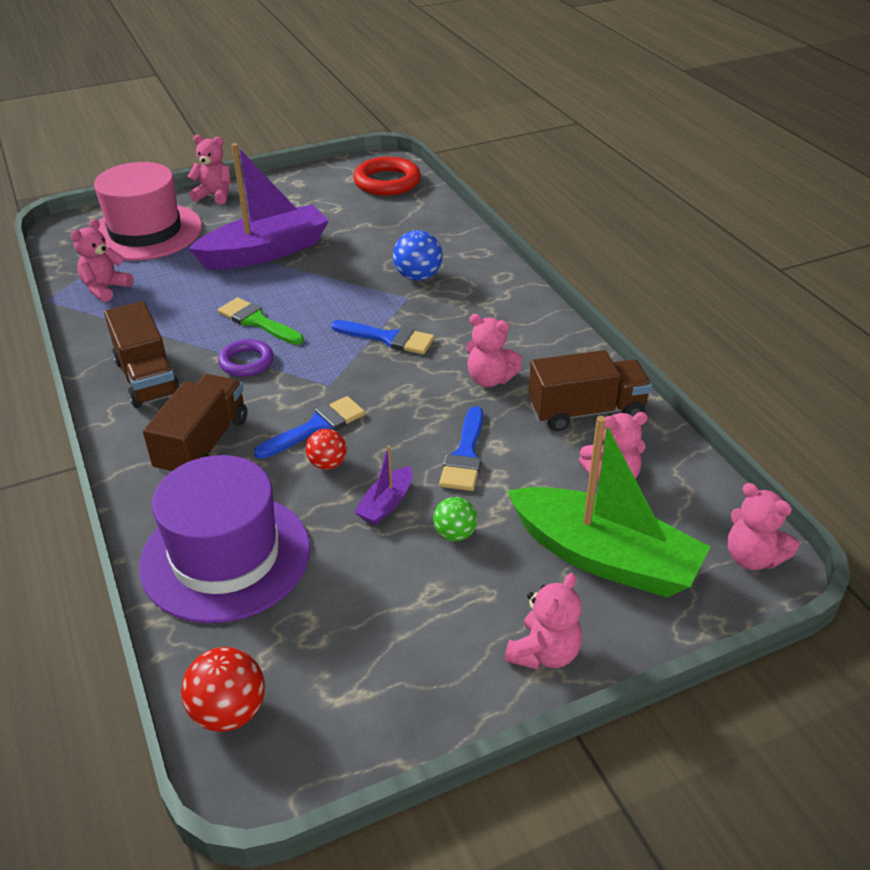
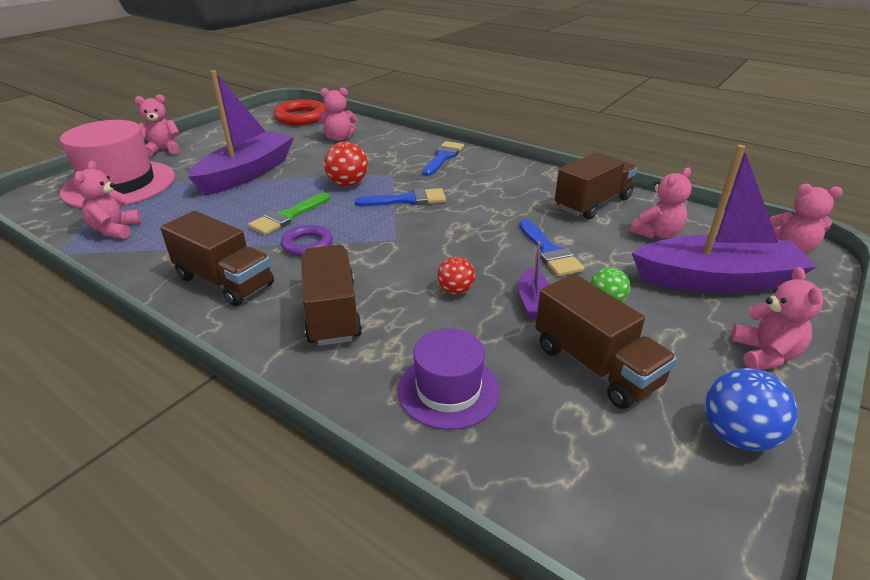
camera: 30 degrees left, 5 degrees down
purple hat [139,455,310,623] -> purple hat [397,329,500,430], size x0.58
red ball [181,647,265,732] -> red ball moved to [324,142,368,186]
green brush [218,297,304,345] -> green brush turned 60 degrees counterclockwise [248,193,330,235]
blue brush [254,396,365,459] -> blue brush moved to [422,141,464,176]
blue ball [393,230,443,281] -> blue ball moved to [705,368,798,451]
pink teddy bear [466,314,522,387] -> pink teddy bear moved to [319,88,357,141]
green boat [507,416,710,597] -> purple boat [632,145,816,293]
none -> brown truck [535,274,677,409]

